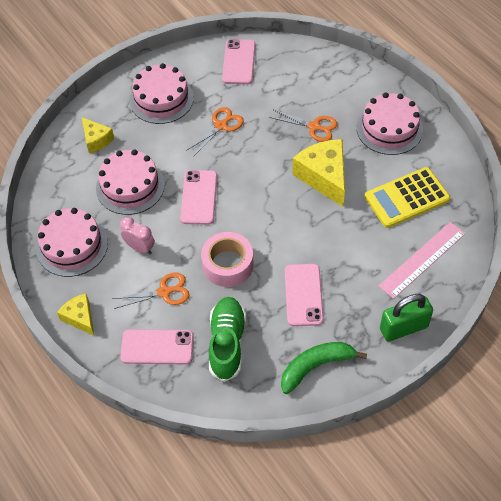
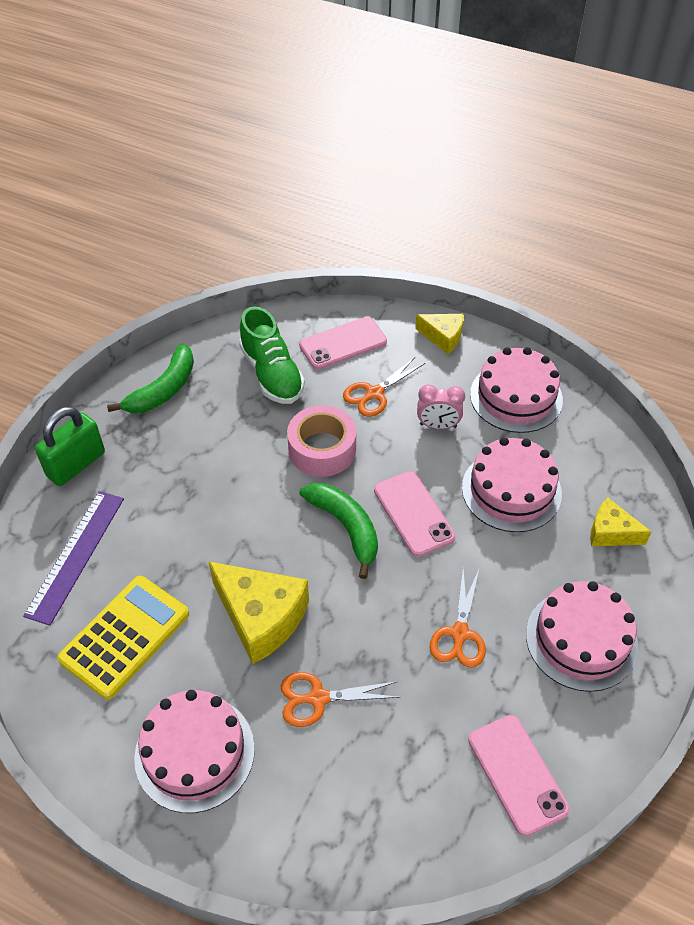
camera: 150 degrees right, 5 degrees down
pink phone [285,264,324,326] -> none
pink ruler [379,222,465,299] -> purple ruler [23,491,124,626]
none -> green banana [299,483,378,579]

